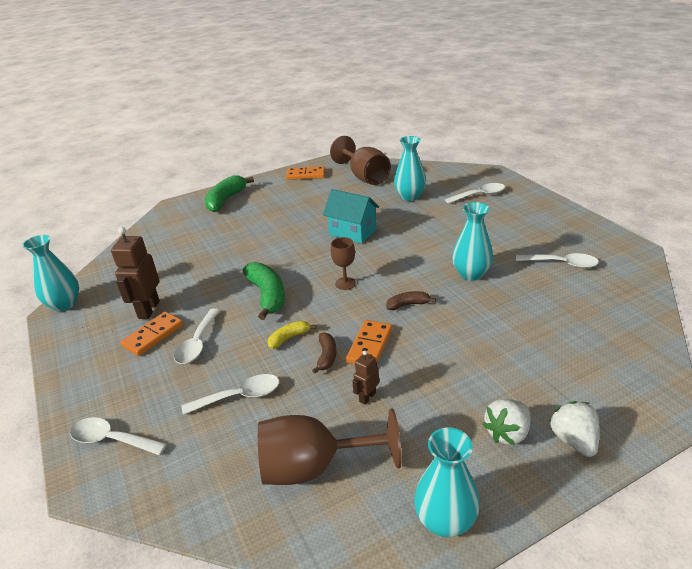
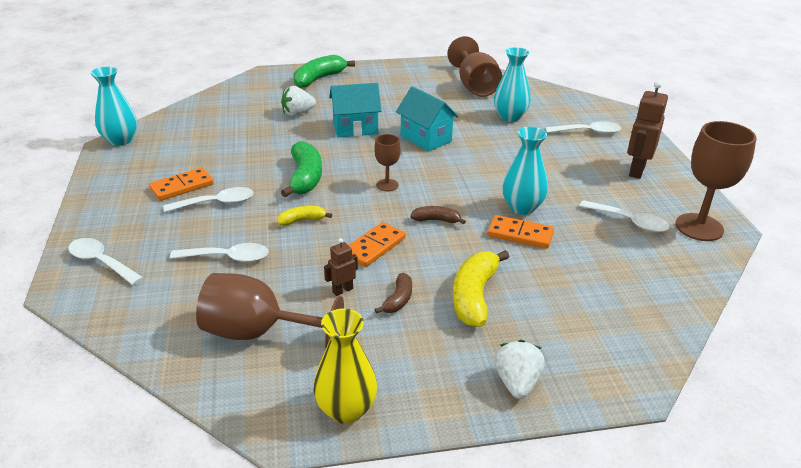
camera: 15 degrees right, 0 degrees up
brown robot [111,227,160,319] -> brown robot moved to [627,81,668,179]
white spoon [174,309,220,364] -> white spoon turned 135 degrees counterclockwise [163,187,254,212]
orange domino [286,166,325,180] -> orange domino moved to [487,215,554,249]
brown banana [312,332,337,374] -> brown banana moved to [375,273,412,314]
turquoise vase [414,427,480,537] -> yellow vase [313,309,377,424]
white strawberry [483,399,531,445] -> white strawberry moved to [281,86,316,116]
none -> turquoise house [329,83,382,137]
none -> yellow banana [453,250,510,327]
none -> brown goblet [675,121,756,241]

